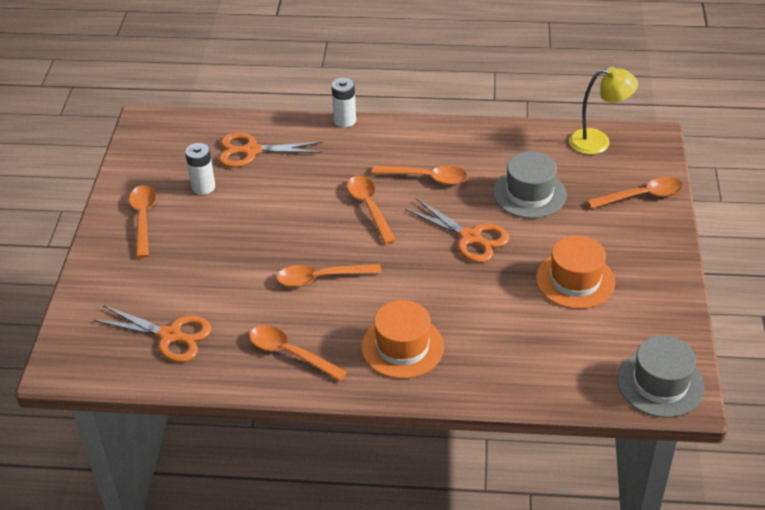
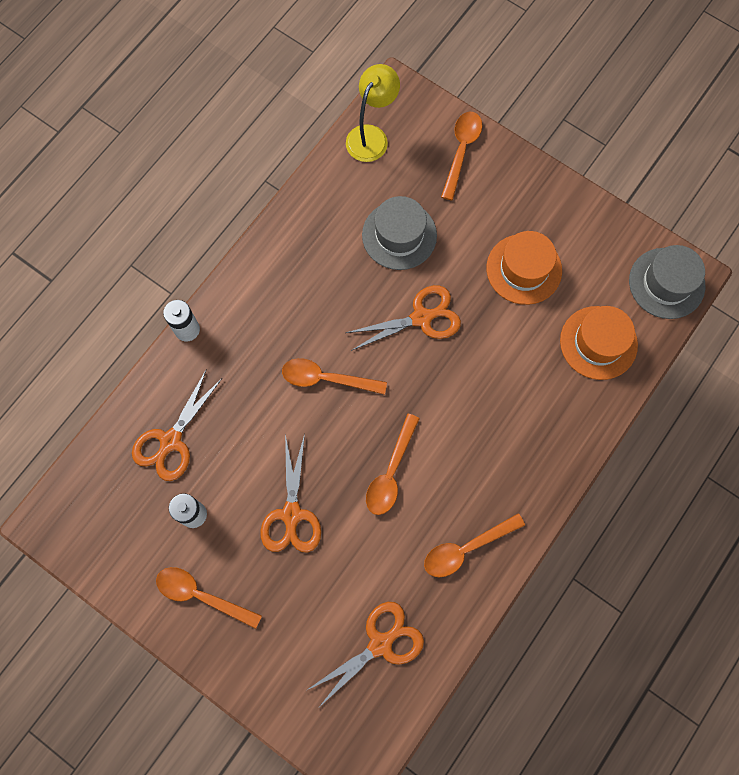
camera: 60 degrees left, 30 degrees up
orange hat [362,300,444,379] -> orange hat moved to [560,306,638,380]
orange spoon [372,166,467,185] -> none
none -> orange scissors [260,434,321,552]

